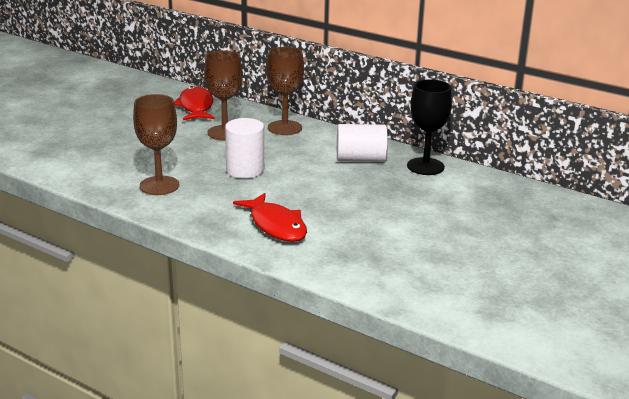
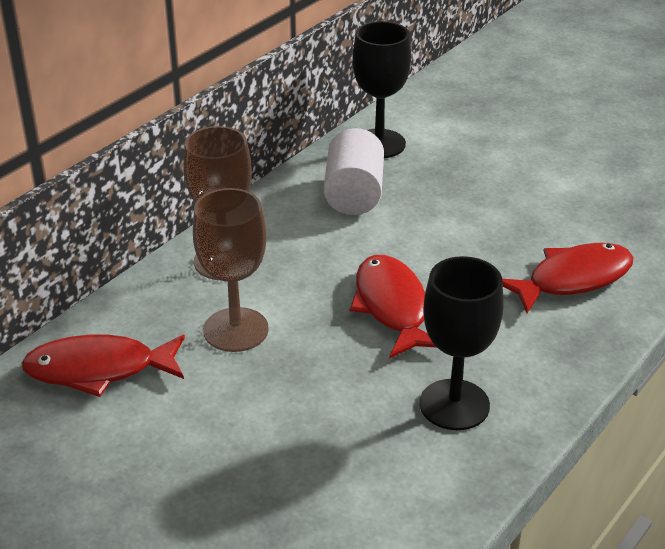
camera: 85 degrees left, 10 degrees up
brown goblet [133,94,179,195] -> black goblet [420,256,503,430]
white cylinder [225,118,264,179] -> red fish [350,255,437,358]

